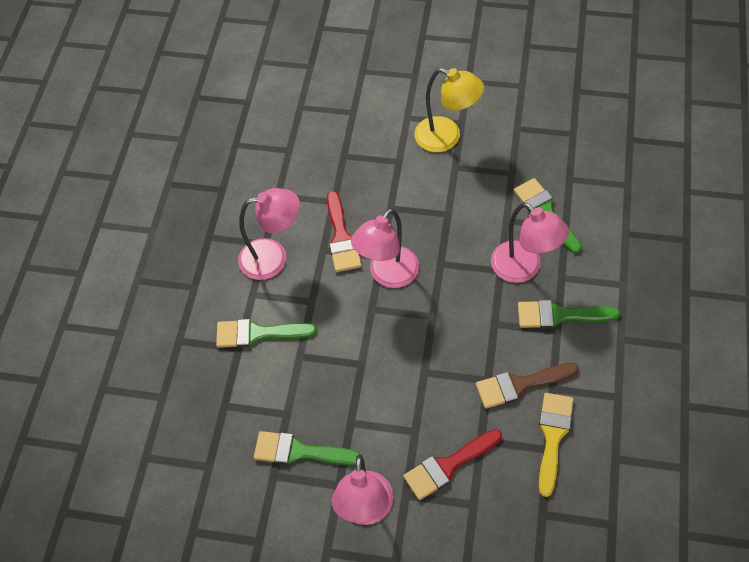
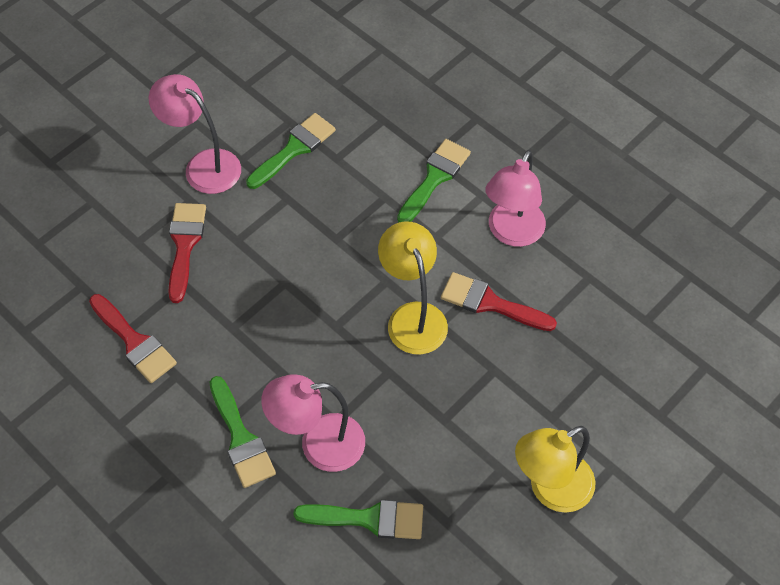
camera: 120 degrees right, 0 degrees up
pink lamp [351,208,419,288] -> yellow lamp [378,221,448,355]
brown brush [476,363,579,409] -> none
green brush [518,300,620,328] -> green brush turned 120 degrees clockwise [209,376,276,488]
yellow brush [539,393,574,497] -> red brush [89,294,177,383]

